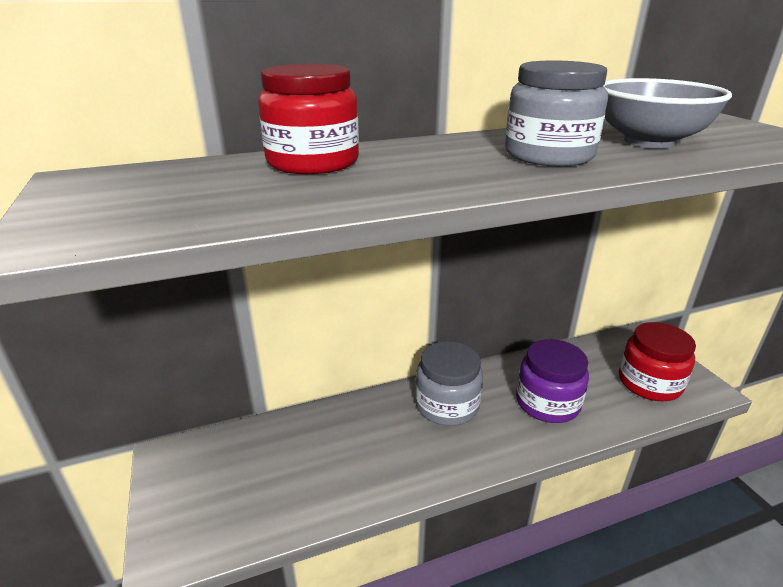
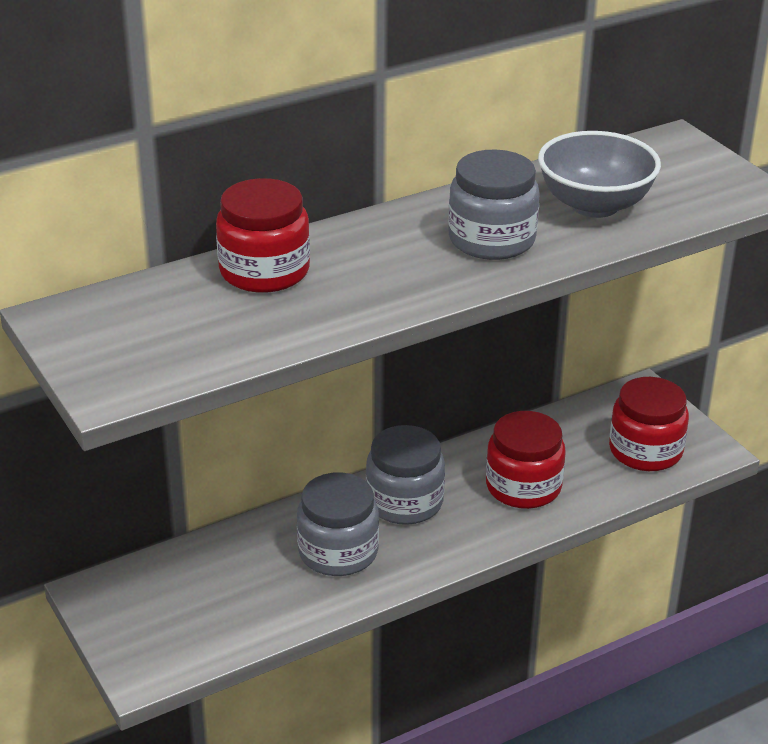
camera: 10 degrees left, 5 degrees up
purple jar [516,339,589,423] -> red jar [486,411,565,509]
none -> grey jar [297,472,379,576]

